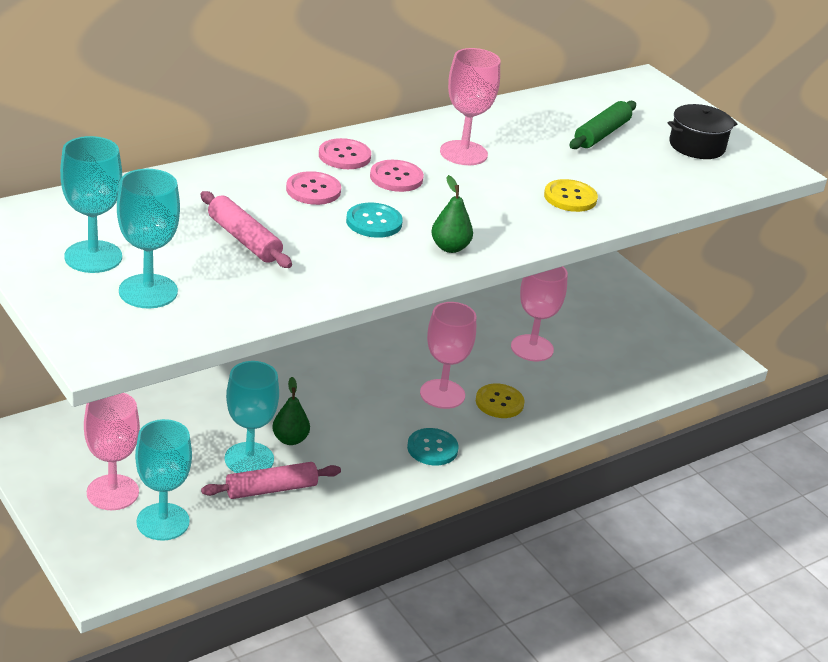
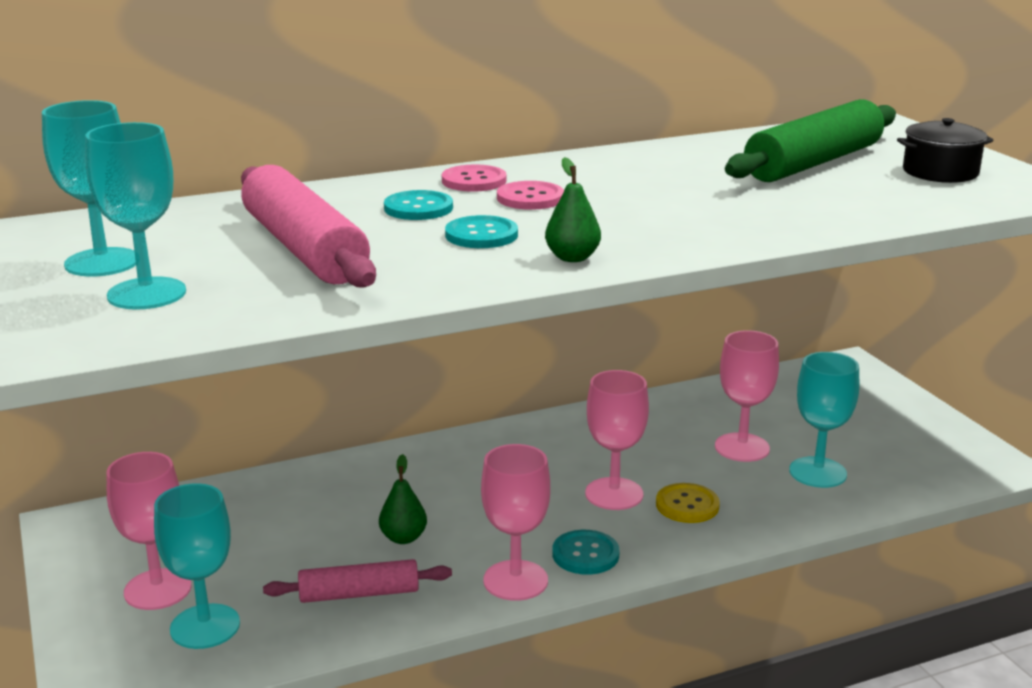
camera: 15 degrees right, 10 degrees down
pink rolling pin [201,191,292,268] -> pink rolling pin [241,165,376,287], size x1.73
turquoise goblet [225,361,279,473] -> turquoise goblet moved to [789,352,859,488]
pink button [286,171,341,205] -> turquoise button [384,190,453,220]
pink goblet [440,48,500,165] -> pink goblet moved to [481,444,550,601]
yellow button [544,179,598,212] -> none
green rolling pin [570,101,636,149] -> green rolling pin [725,99,896,182], size x1.73

